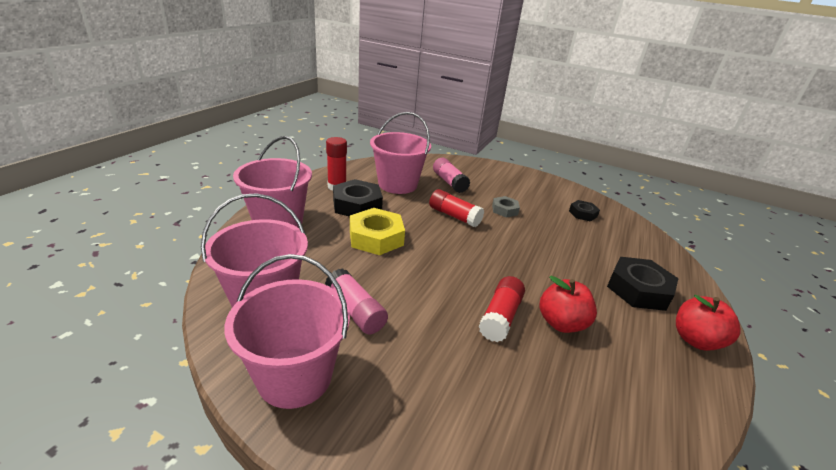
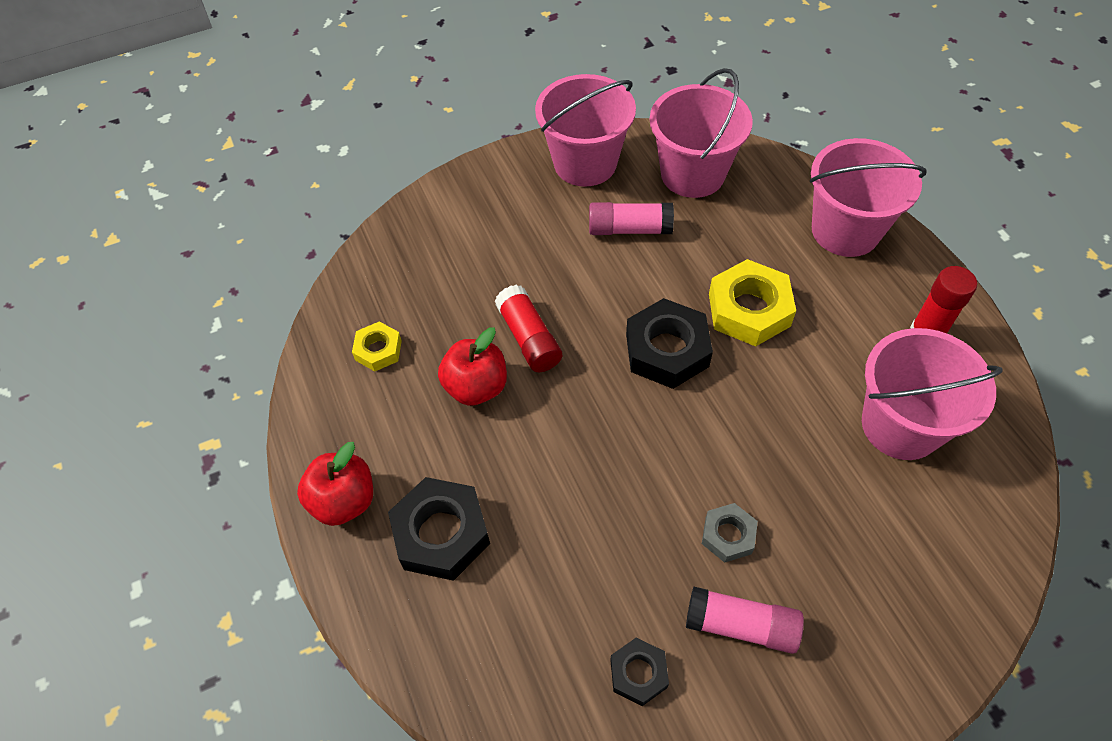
camera: 135 degrees right, 25 degrees up
black nut [333,179,383,217] -> black nut moved to [626,298,713,389]
red glue stick [429,189,484,227] -> none
pink glue stick [433,158,470,193] -> pink glue stick moved to [686,586,804,654]
none -> yellow nut [352,321,402,371]

